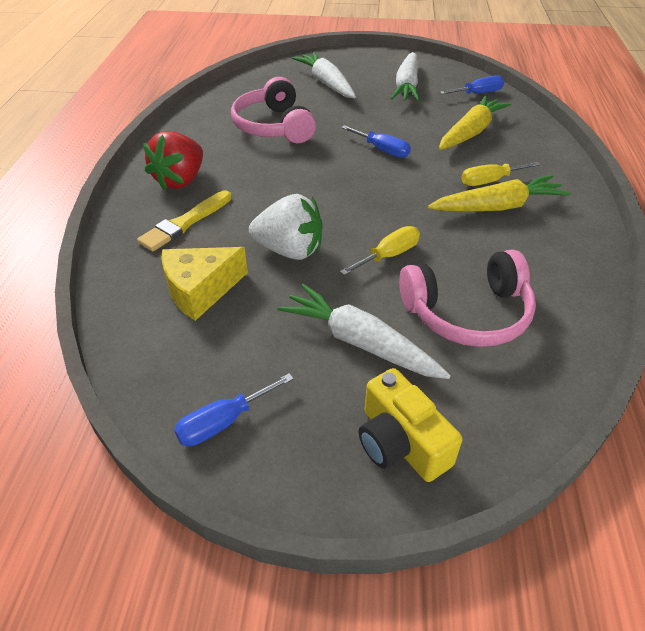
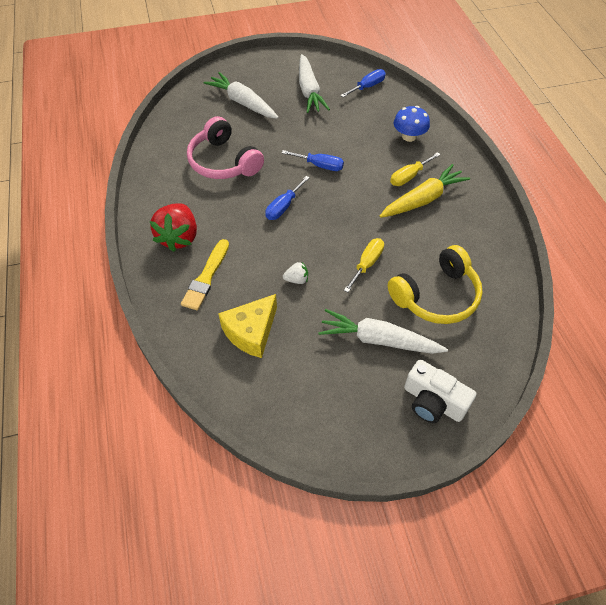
camera: 20 degrees left, 10 degrees up
blue screwdriver [174,373,294,446] -> blue screwdriver moved to [265,176,310,220]
white strawberry [249,194,323,260] -> white strawberry [283,262,308,284], size x0.46
yellow camera [359,368,462,482] -> white camera [404,359,476,423]
pink headphones [399,250,536,347] -> yellow headphones [388,245,483,324]
yellow carrot [439,96,511,150] -> none
none -> blue mushroom [394,106,430,142]

